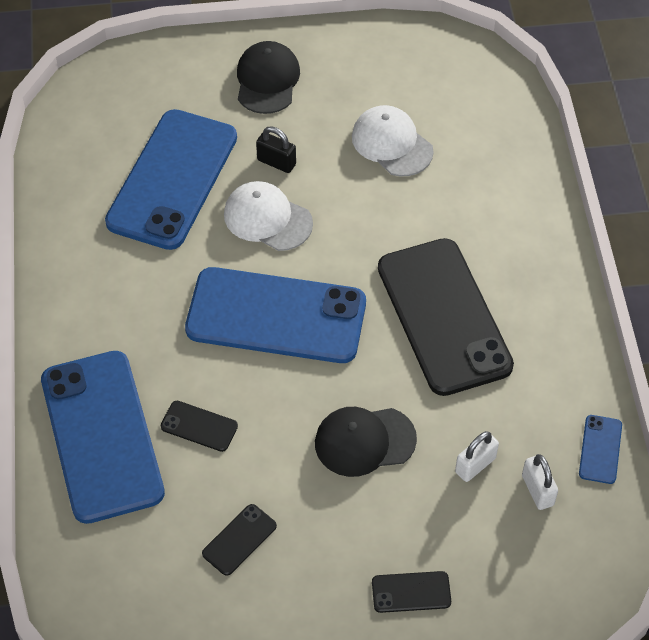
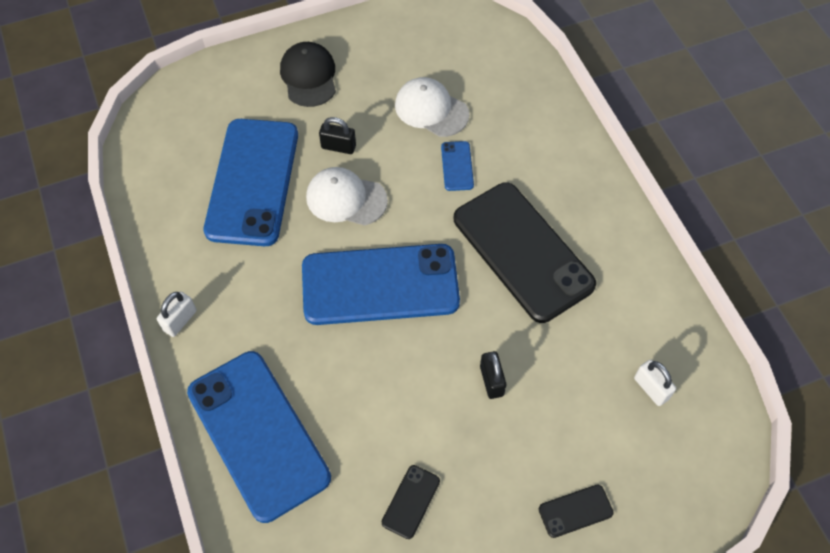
camera: 15 degrees left, 5 degrees up
black phone [161,401,238,452] -> none
black cap [315,407,417,477] -> black padlock [480,351,506,399]
white padlock [455,431,499,482] -> white padlock moved to [157,292,196,337]
blue phone [579,415,622,484] -> blue phone moved to [441,141,474,191]

